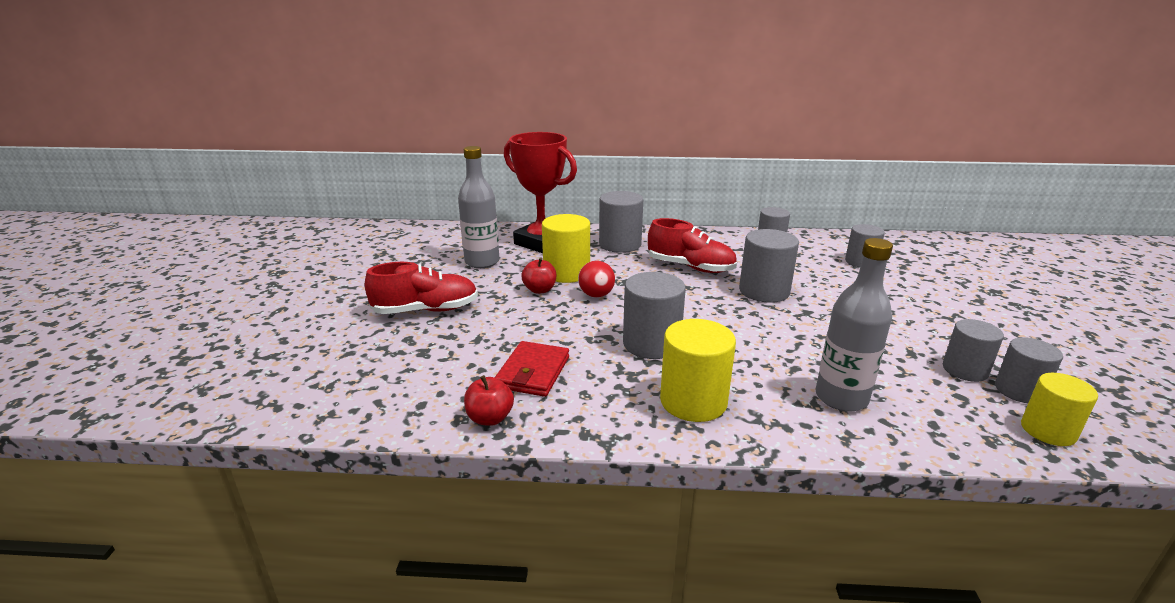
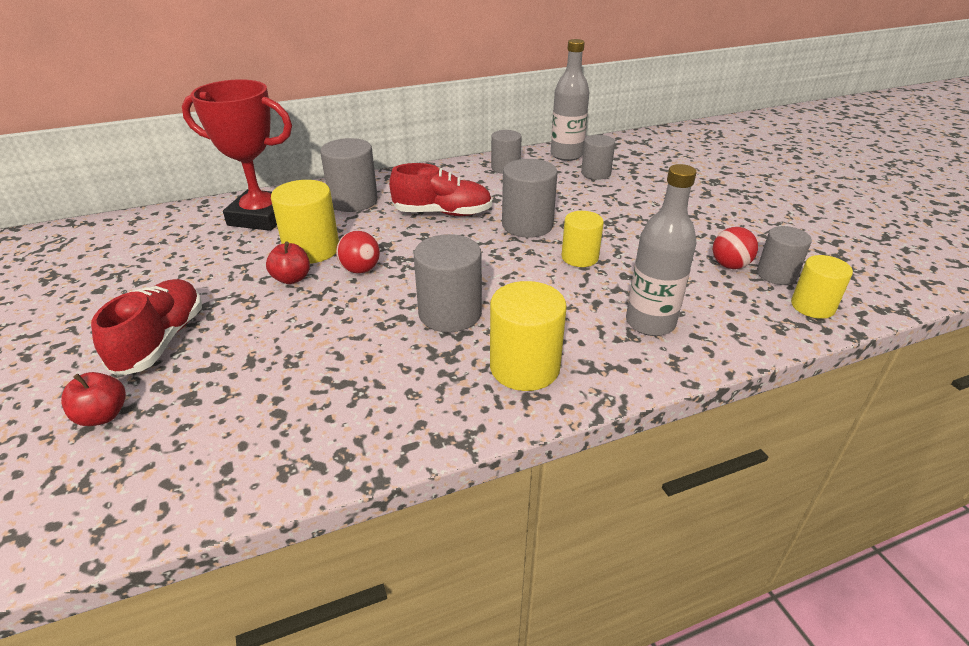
camera: 25 degrees left, 10 degrees up
red shoe [365,262,478,314] -> red shoe turned 45 degrees counterclockwise [91,279,202,376]
grey bottle [458,146,500,268] -> grey bottle moved to [551,39,590,161]
red apple [464,375,514,426] -> red apple moved to [61,372,126,426]
red wallet [494,341,569,397] -> none
grey cylinder [943,319,1004,382] -> red ball [713,227,758,269]
none -> yellow cylinder [562,211,604,267]

